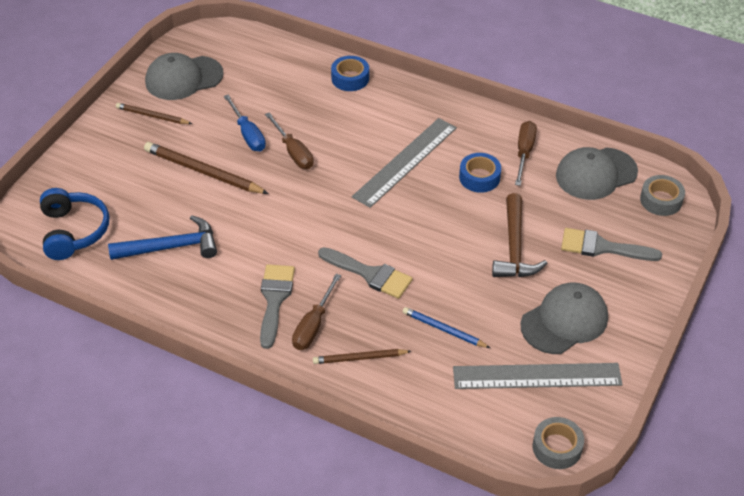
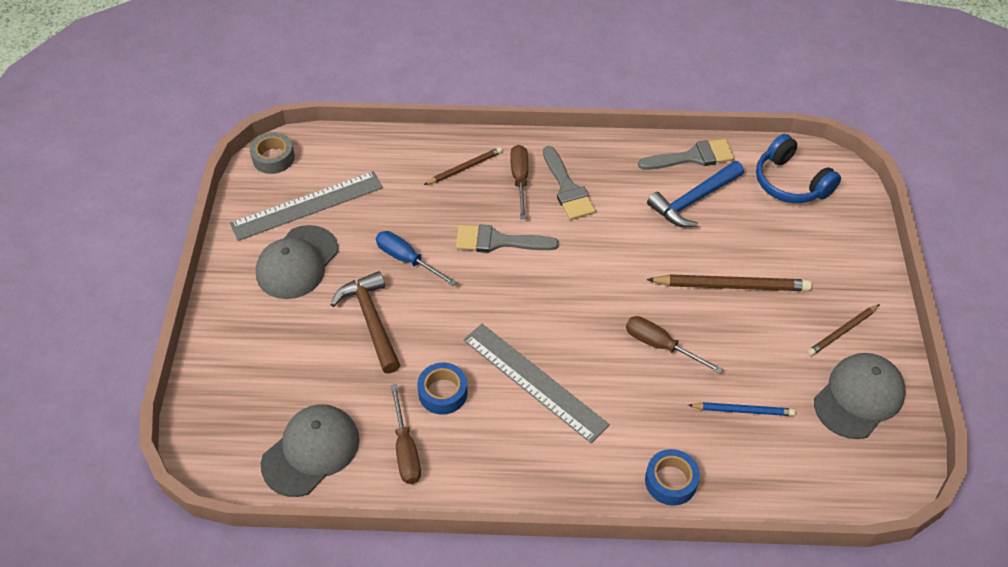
camera: 155 degrees right, 5 degrees up
brown pencil [116,103,192,124] -> brown pencil turned 150 degrees clockwise [807,304,880,356]
blue screwdriver [224,95,266,151] -> blue screwdriver moved to [376,231,457,286]
grey ruler [352,118,457,208] -> grey ruler turned 60 degrees counterclockwise [463,324,610,443]
blue pencil [403,307,490,348] -> blue pencil moved to [688,402,795,416]
grey brush [561,228,662,261] -> grey brush moved to [638,139,735,170]
grey tape [640,175,685,216] -> none

